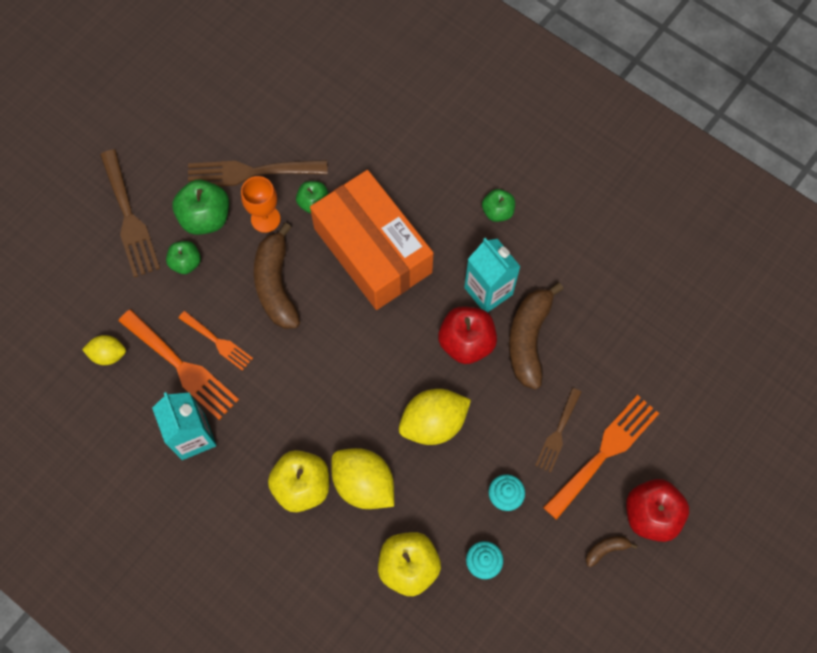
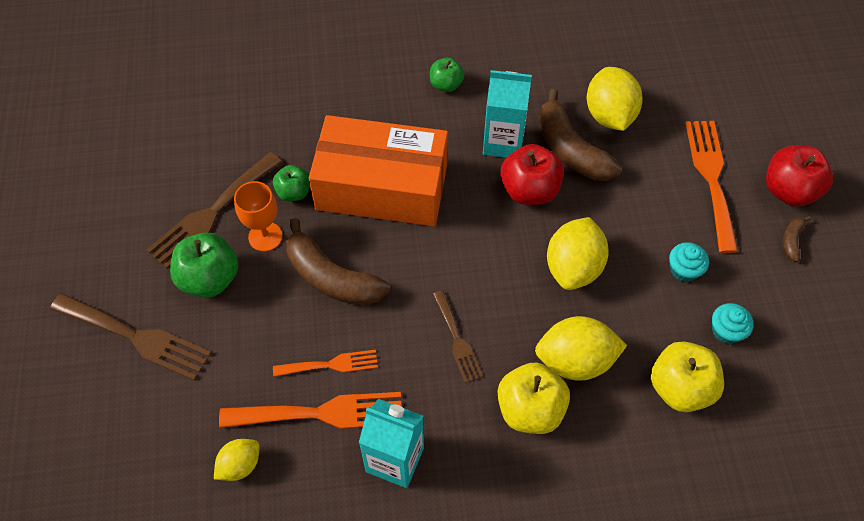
camera: 45 degrees left, 10 degrees down
green apple [166,241,201,274] -> none
brown fork [535,388,581,473] -> brown fork moved to [433,290,483,383]
none -> yellow lemon [587,67,643,131]

